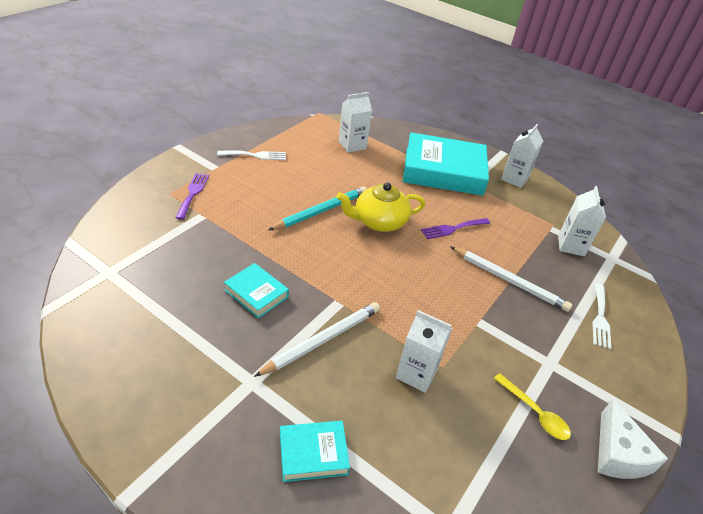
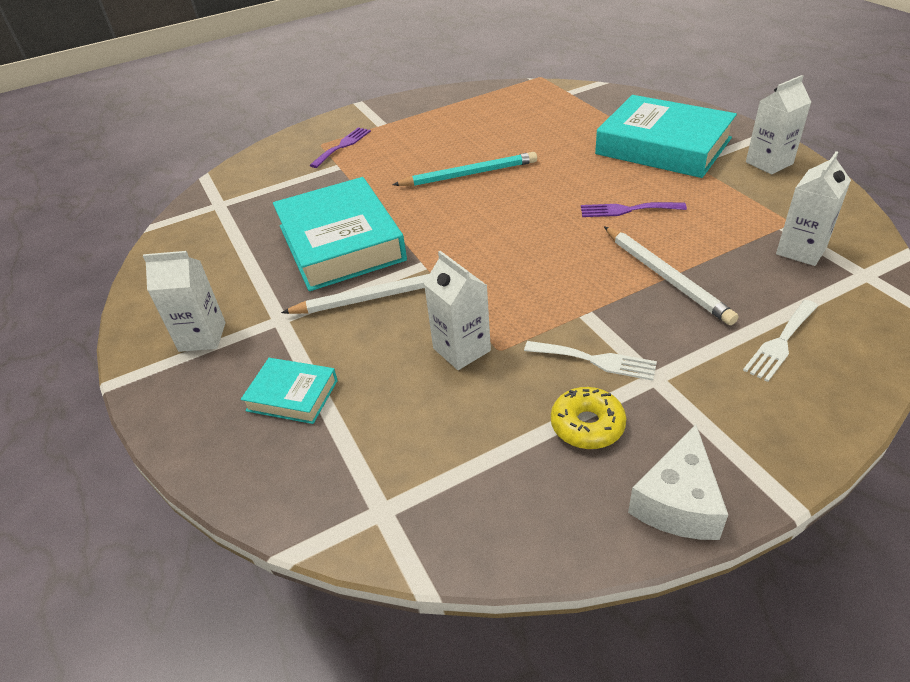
camera: 35 degrees right, 0 degrees up
white fork [217,150,286,160] -> white fork moved to [524,341,657,381]
turquoise book [224,263,289,318] -> turquoise book [273,177,407,291], size x2.11
yellow teapot [337,183,425,232] -> none
white carton [339,92,372,153] -> white carton moved to [143,251,226,352]
yellow spoon [494,373,571,440] -> yellow donut [551,387,626,449]

